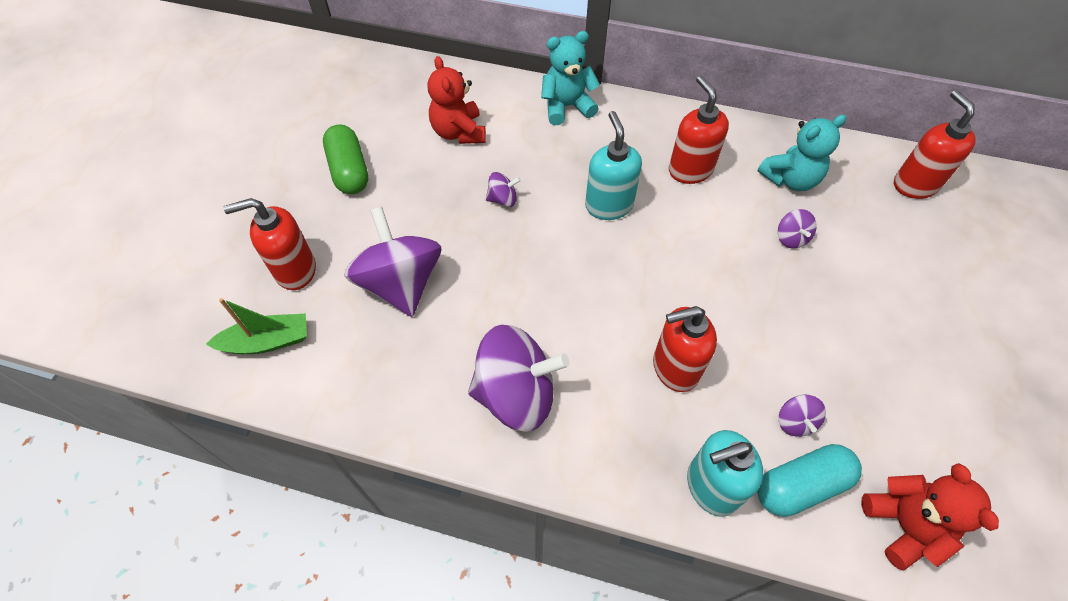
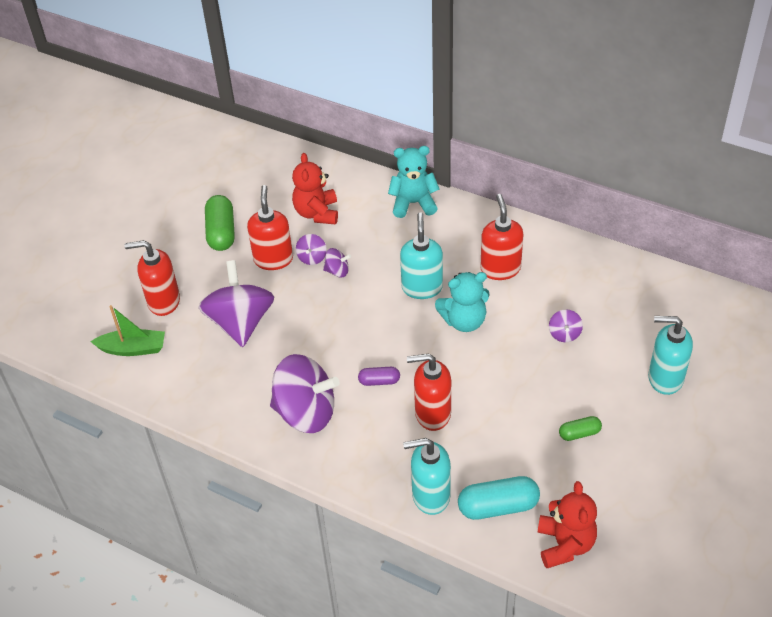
camera: 15 degrees right, 10 degrees down
turquoise teddy bear [758,114,847,191] -> turquoise teddy bear moved to [435,272,490,332]
purple spinning top [779,395,826,437] -> purple spinning top moved to [296,234,327,265]
red soap dispenser [894,90,975,199] -> red soap dispenser moved to [247,185,293,270]
none -> purple capsule [358,367,400,386]
none -> green capsule [559,416,602,441]
none -> turquoise soap dispenser [648,316,693,395]

